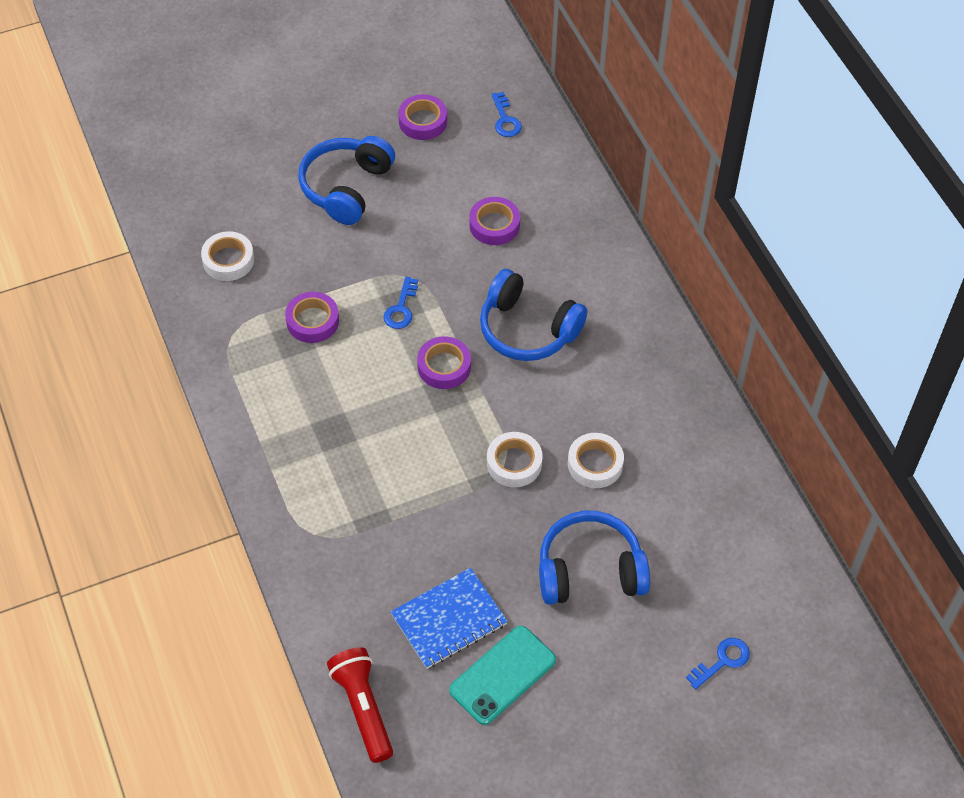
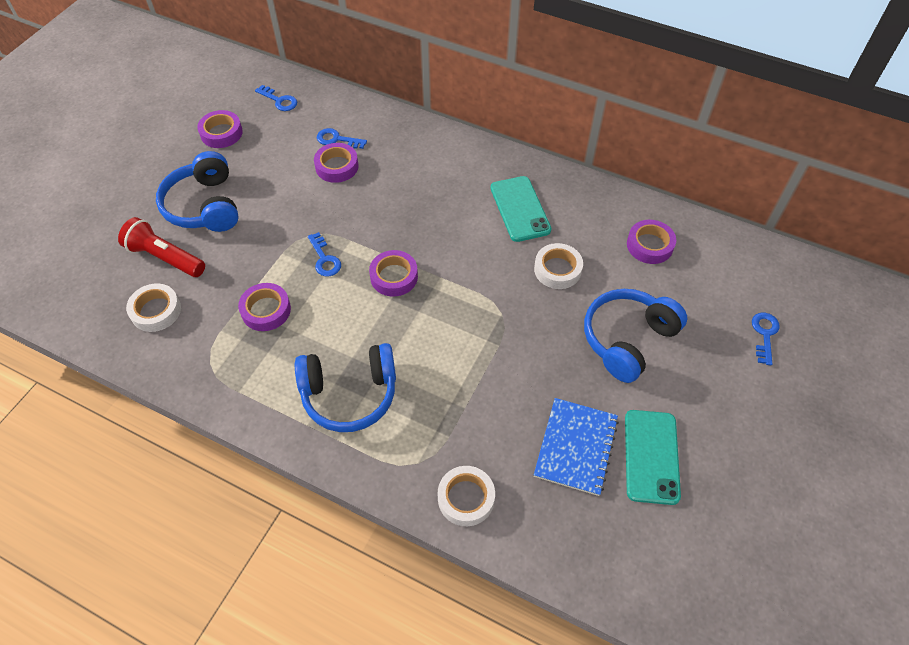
camera: 40 degrees left, 0 degrees up
red flashlight [327,647,393,763] -> red flashlight moved to [118,217,205,277]
blue headphones [480,269,587,361] -> blue headphones moved to [295,343,396,432]
white tape [487,432,543,487] -> white tape moved to [438,466,495,526]
none -> blue key [317,128,367,149]
none -> turquoise phone [491,176,551,242]
none -> purple tape [627,220,676,264]

